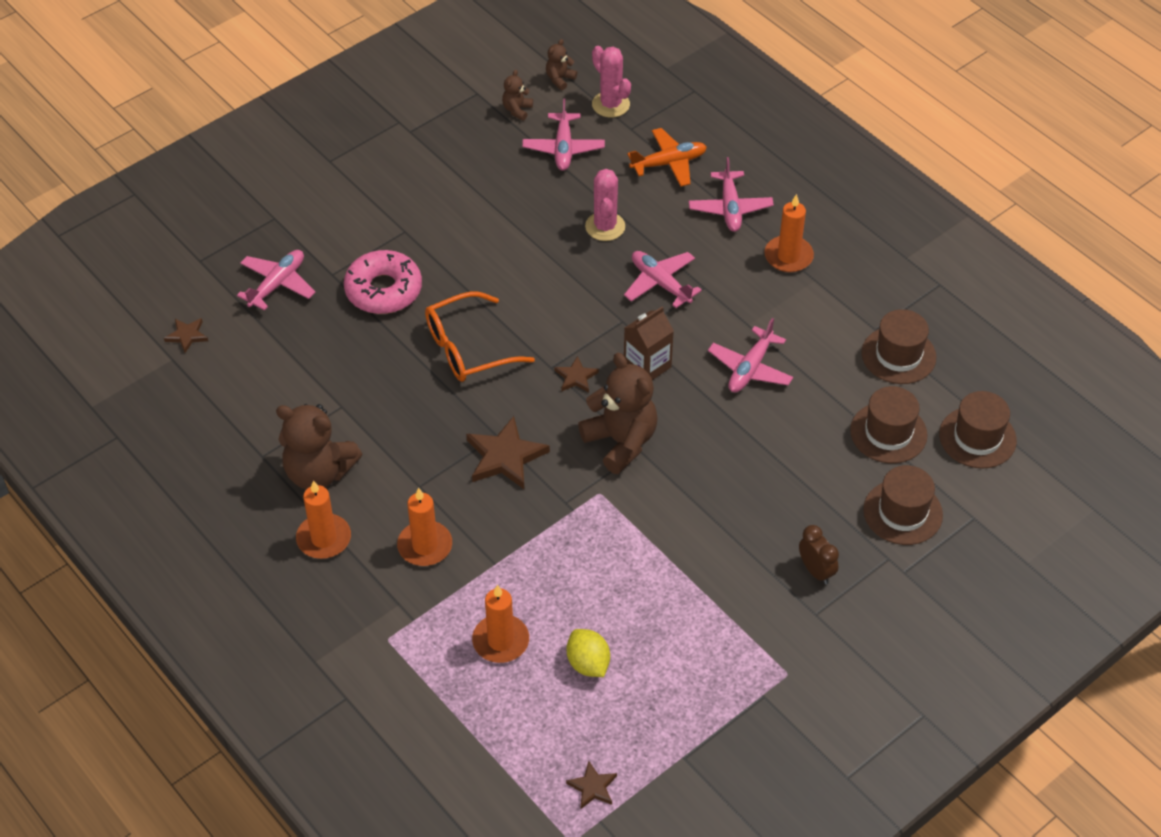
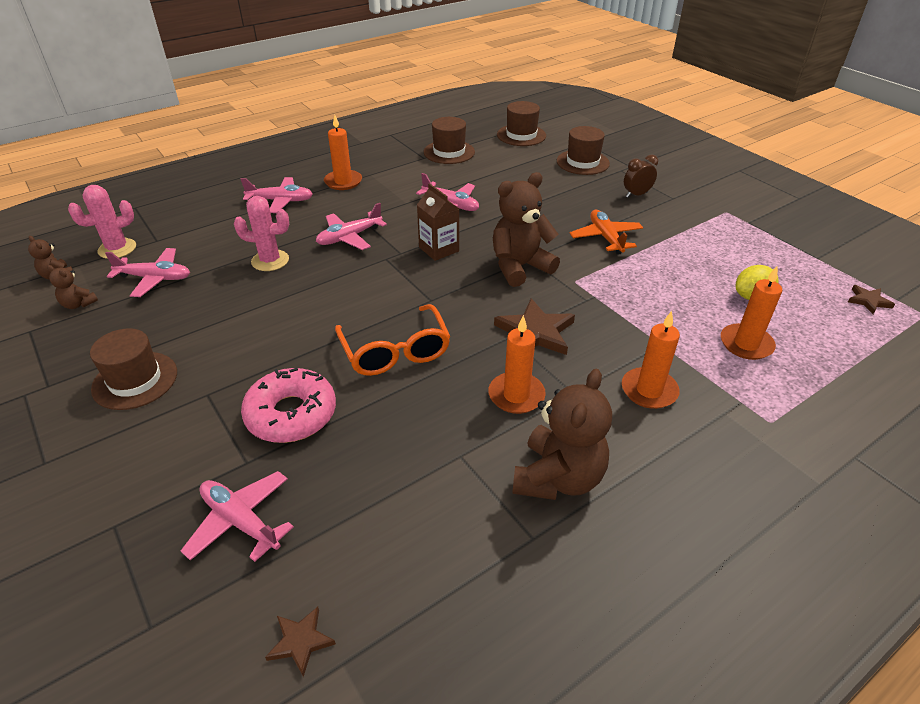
camera: 85 degrees left, 10 degrees down
orange candle [296,480,351,559] -> orange candle moved to [488,315,546,414]
brown star [555,356,599,392] -> none
orange plane [627,128,707,186] -> orange plane moved to [570,210,643,255]
brown hat [850,386,928,463] -> brown hat moved to [90,328,177,410]

